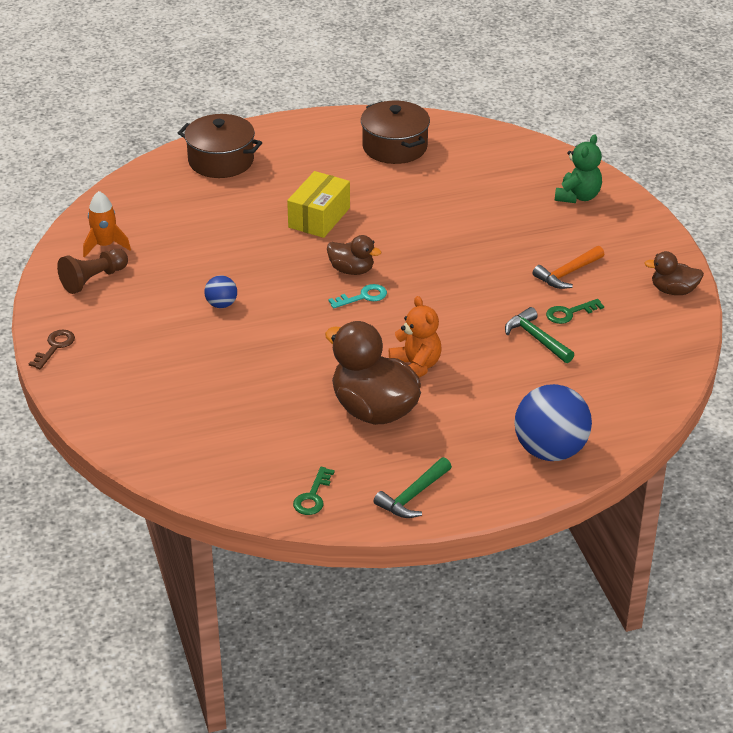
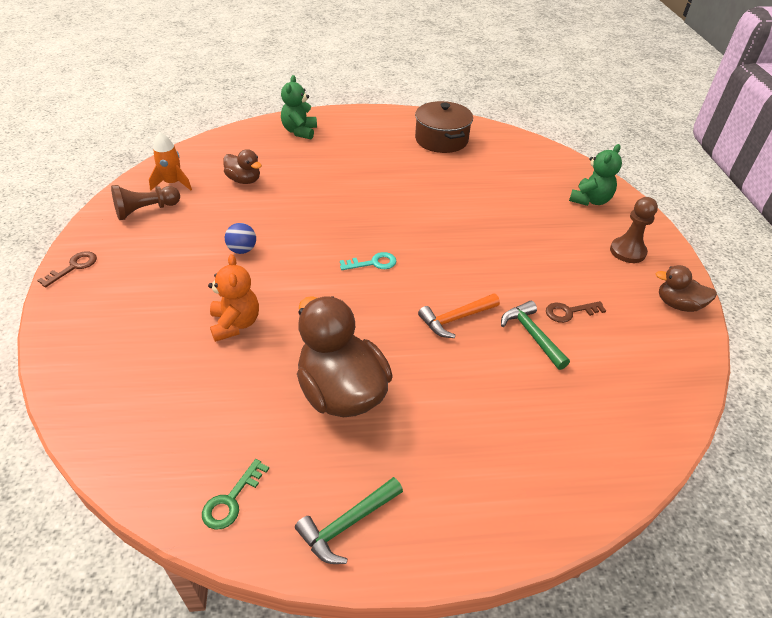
camera: 10 degrees right, 5 degrees up
brown pot [178,114,262,178] -> green teddy bear [281,75,317,139]
yellow box [287,171,350,238] -> none
brown duck [327,235,381,275] -> brown duck moved to [223,149,262,184]
orange teddy bear [389,296,441,377] -> orange teddy bear moved to [208,254,259,342]
blue ball [514,384,592,461] -> none
orange hammer [533,246,604,289] -> orange hammer moved to [418,293,500,338]
green key [546,299,604,324] -> brown key [546,301,606,323]
none -> brown pawn [610,197,658,263]

